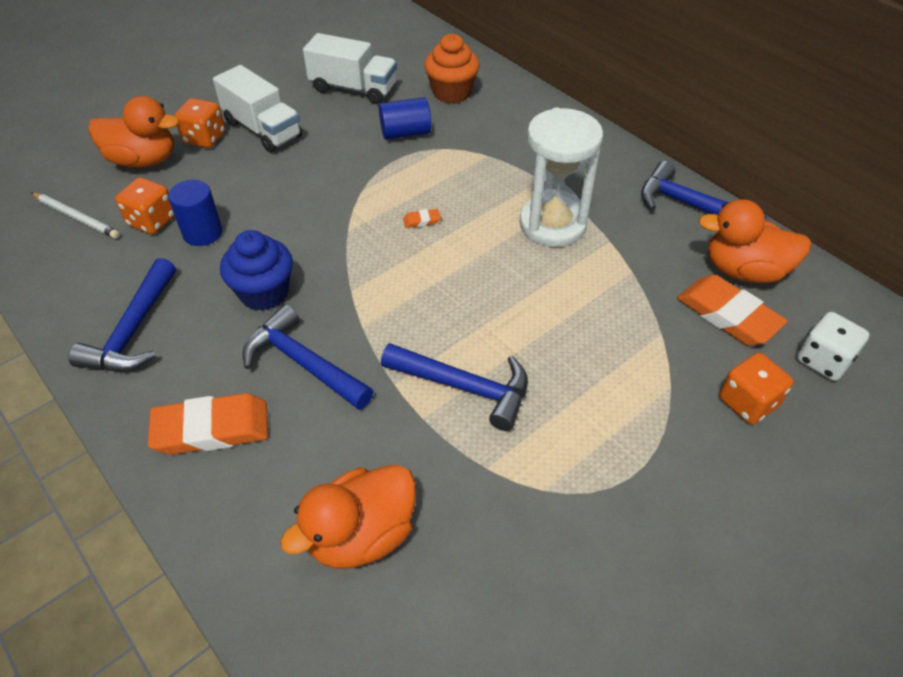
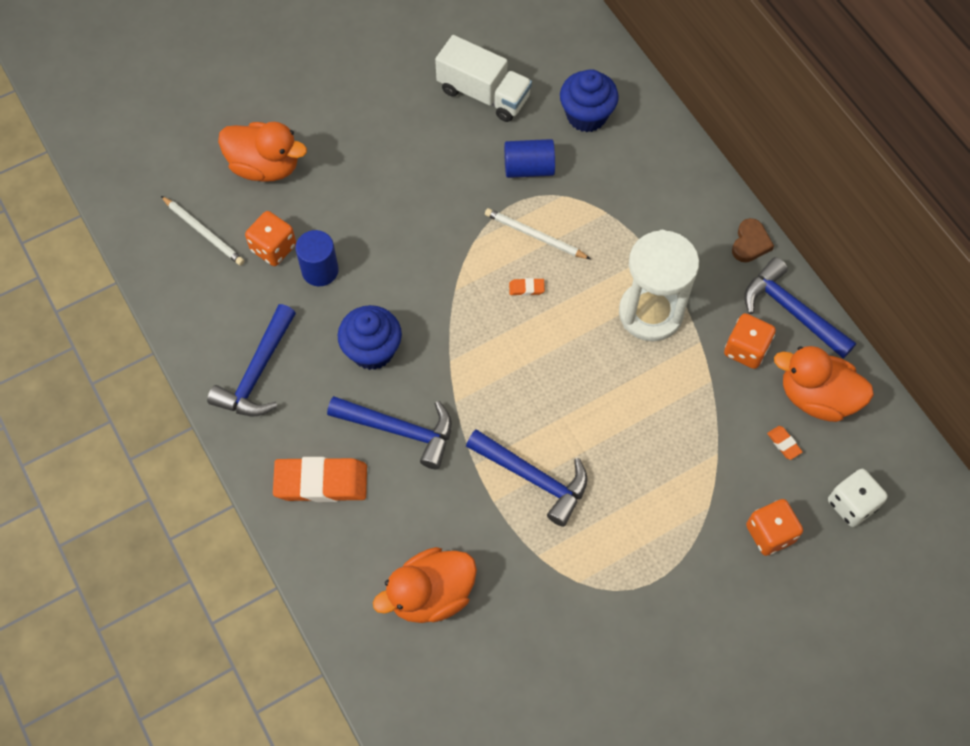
camera: 10 degrees right, 15 degrees up
orange dice [174,98,225,148] -> orange dice moved to [724,313,776,369]
white truck [213,65,302,152] -> none
blue hammer [243,304,374,410] -> blue hammer turned 150 degrees clockwise [327,396,452,469]
orange cupcake [424,34,479,104] -> blue cupcake [560,69,619,132]
orange eraser [677,275,788,346] -> orange eraser [767,426,803,460], size x0.41
none -> white pencil [485,208,590,259]
none -> brown heart [732,218,774,262]

